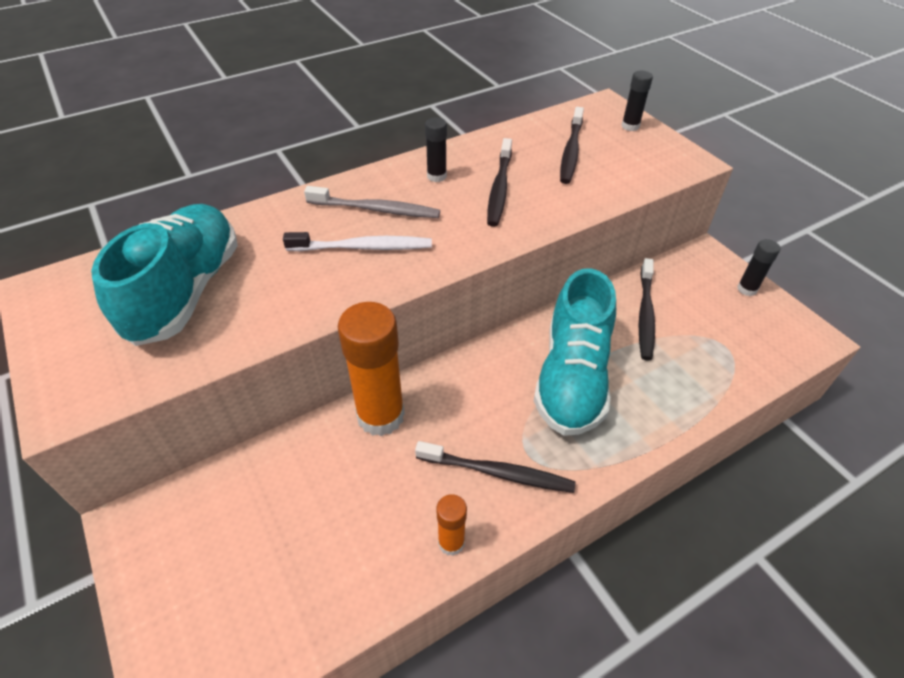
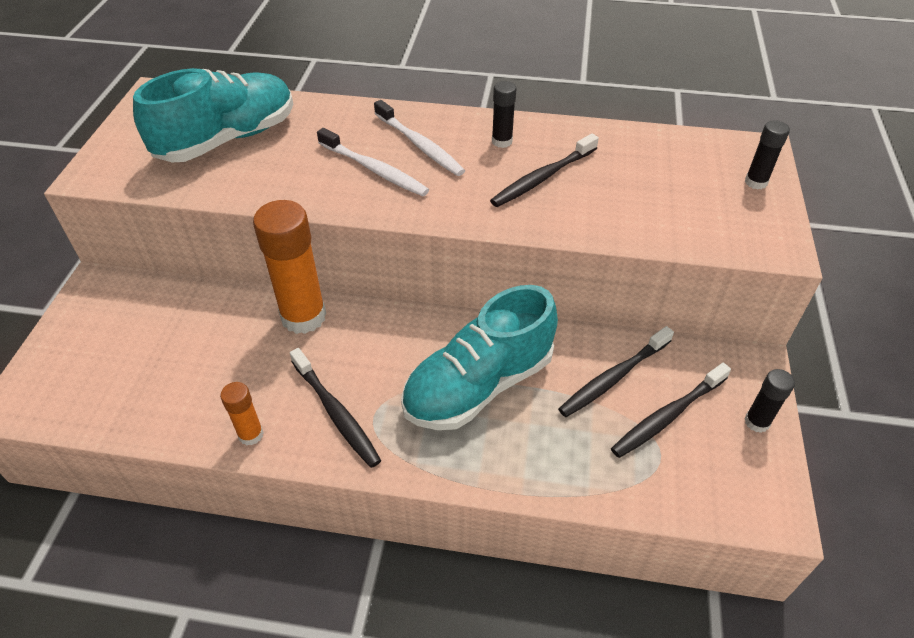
camera: 40 degrees right, 0 degrees up
grey toothbrush [304,186,440,218] -> white toothbrush [374,100,465,176]
black toothbrush [560,107,584,184] -> black toothbrush moved to [611,363,731,458]

